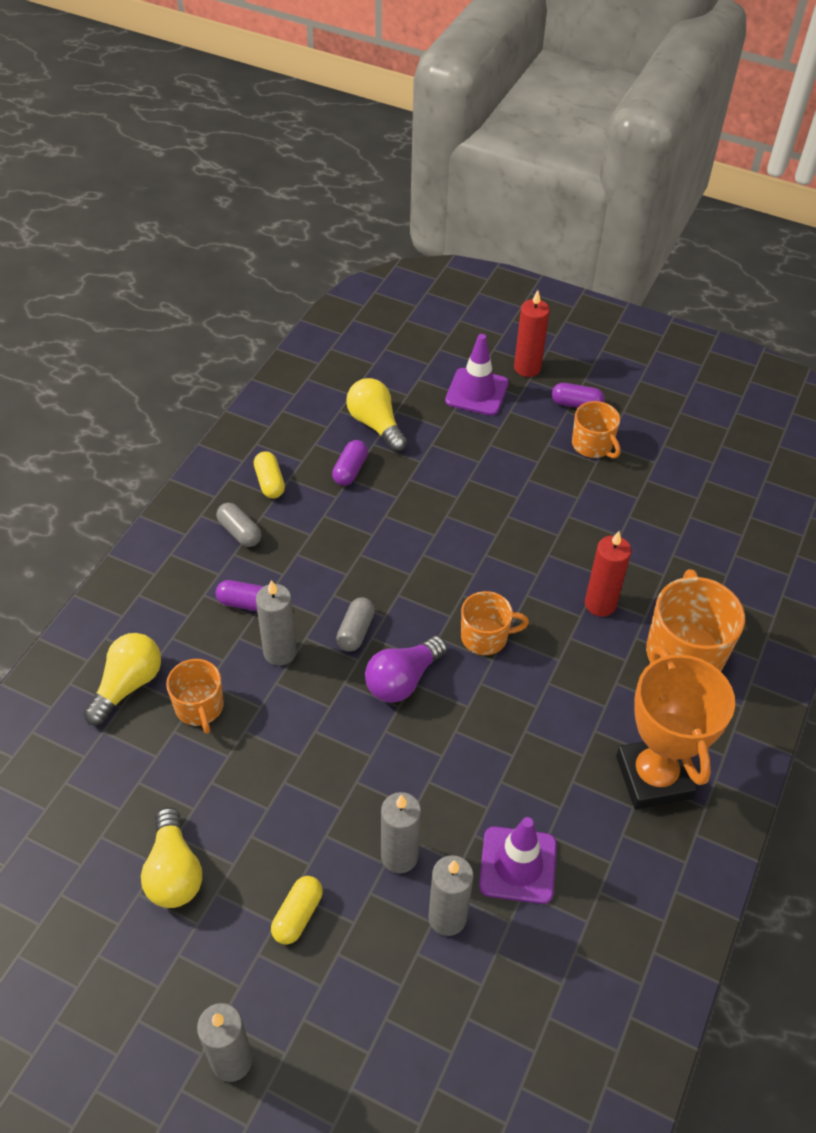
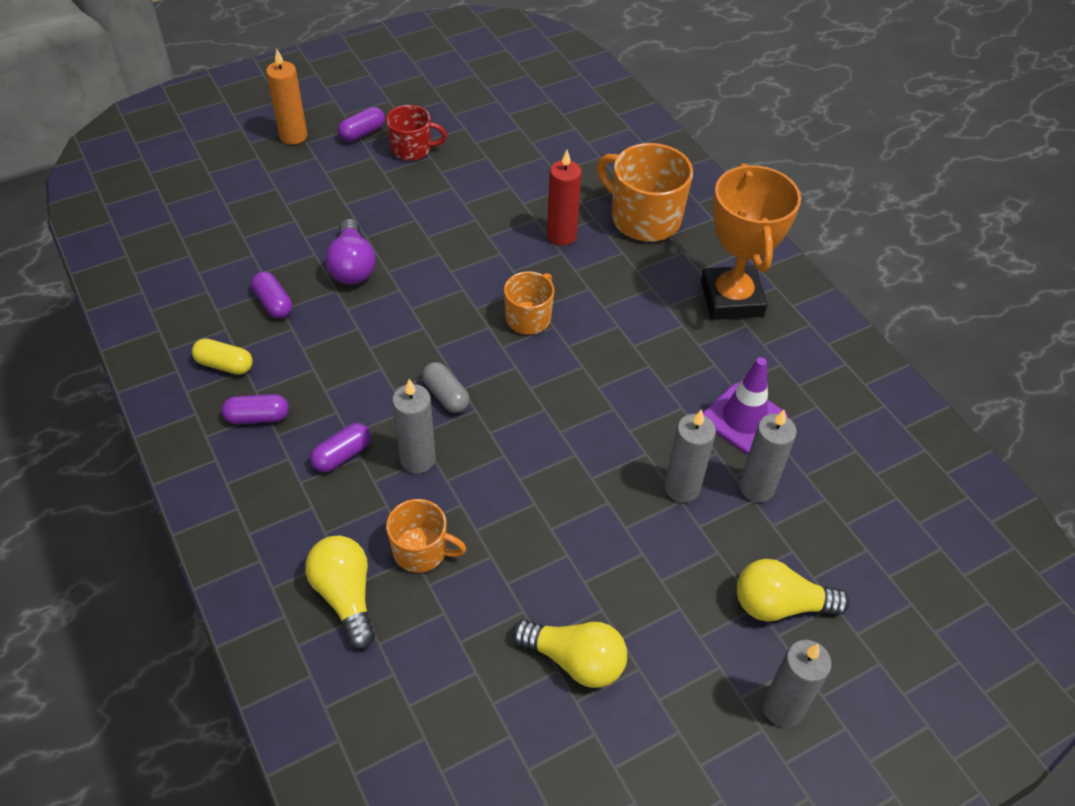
camera: 55 degrees left, 0 degrees up
grey capsule [216,503,261,547] -> purple capsule [222,394,289,424]
yellow capsule [271,876,323,945] -> none
yellow light bulb [346,378,407,452] -> yellow light bulb moved to [737,559,850,622]
purple light bulb [365,636,447,703] -> purple light bulb moved to [326,219,375,284]
purple traffic cone [445,334,509,416] -> none
red candle [514,290,550,377] -> orange candle [266,49,307,145]
orange mug [572,401,621,459] -> red mug [386,105,447,161]
orange trophy [616,646,735,809] -> orange trophy turned 60 degrees clockwise [701,163,801,320]

